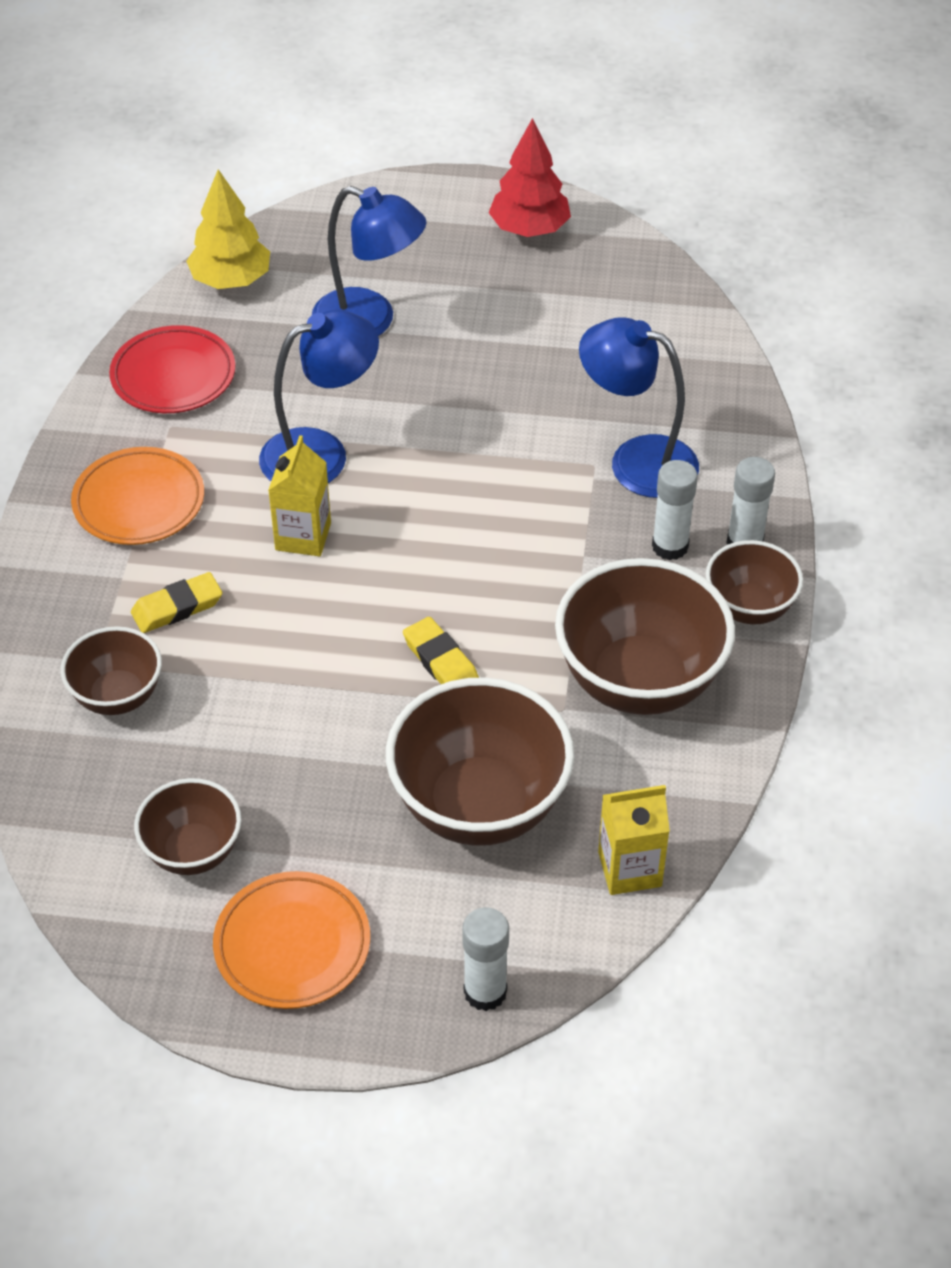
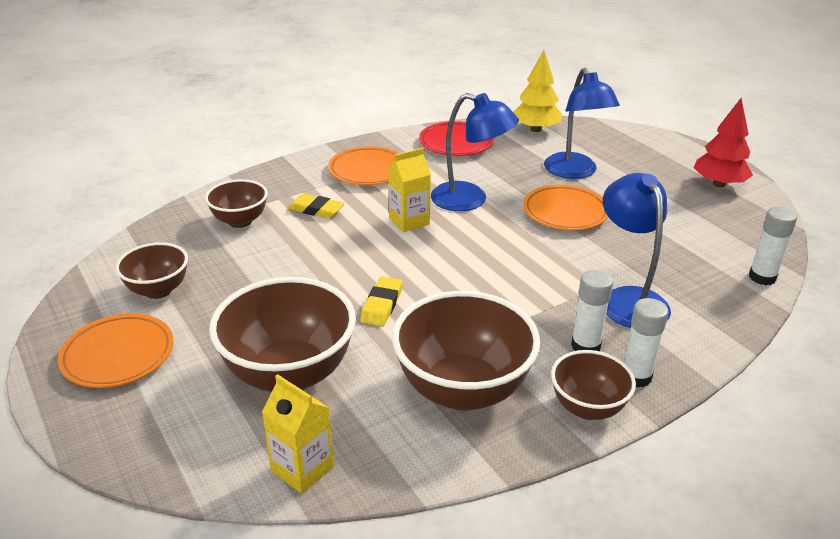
camera: 50 degrees right, 15 degrees down
white glue stick [462,907,509,1011] -> white glue stick moved to [749,207,797,285]
none -> orange plate [523,185,608,230]

